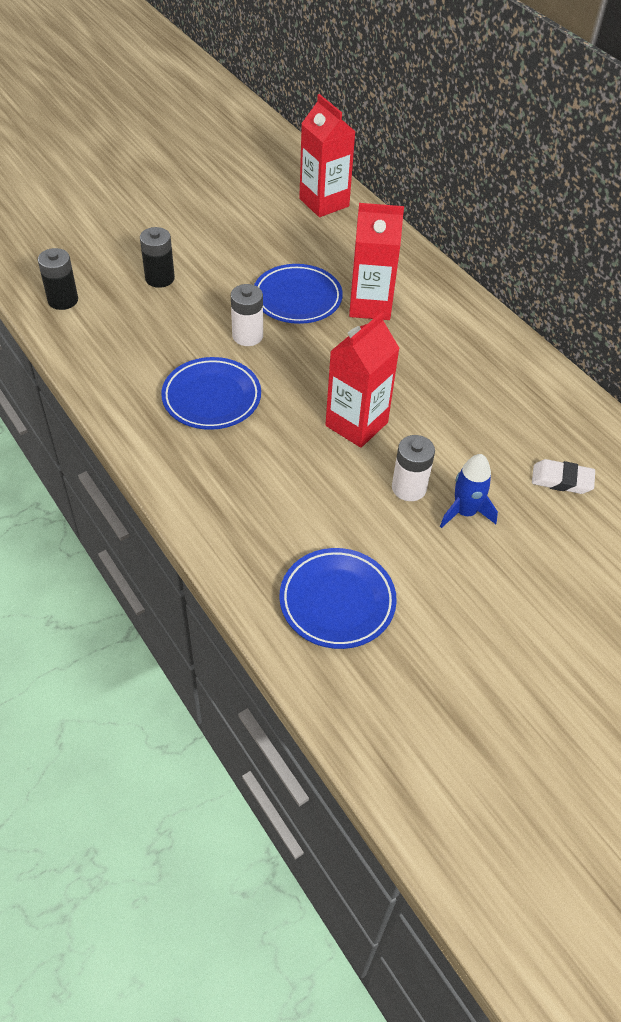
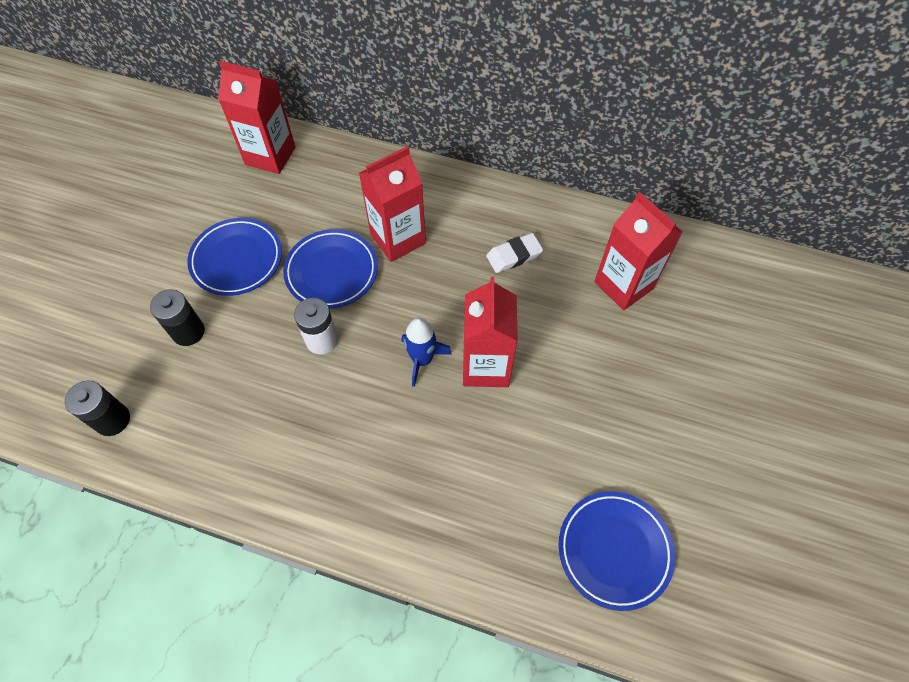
camera: 35 degrees left, 10 degrees up
blue plate [161,357,261,430] -> blue plate moved to [187,218,282,296]
white battery [392,435,435,501] -> none
blue rocket [440,454,498,528] -> blue rocket moved to [402,318,452,387]
white eraser [532,459,595,494] -> white eraser moved to [486,233,543,273]
none -> red carton [594,192,682,310]

